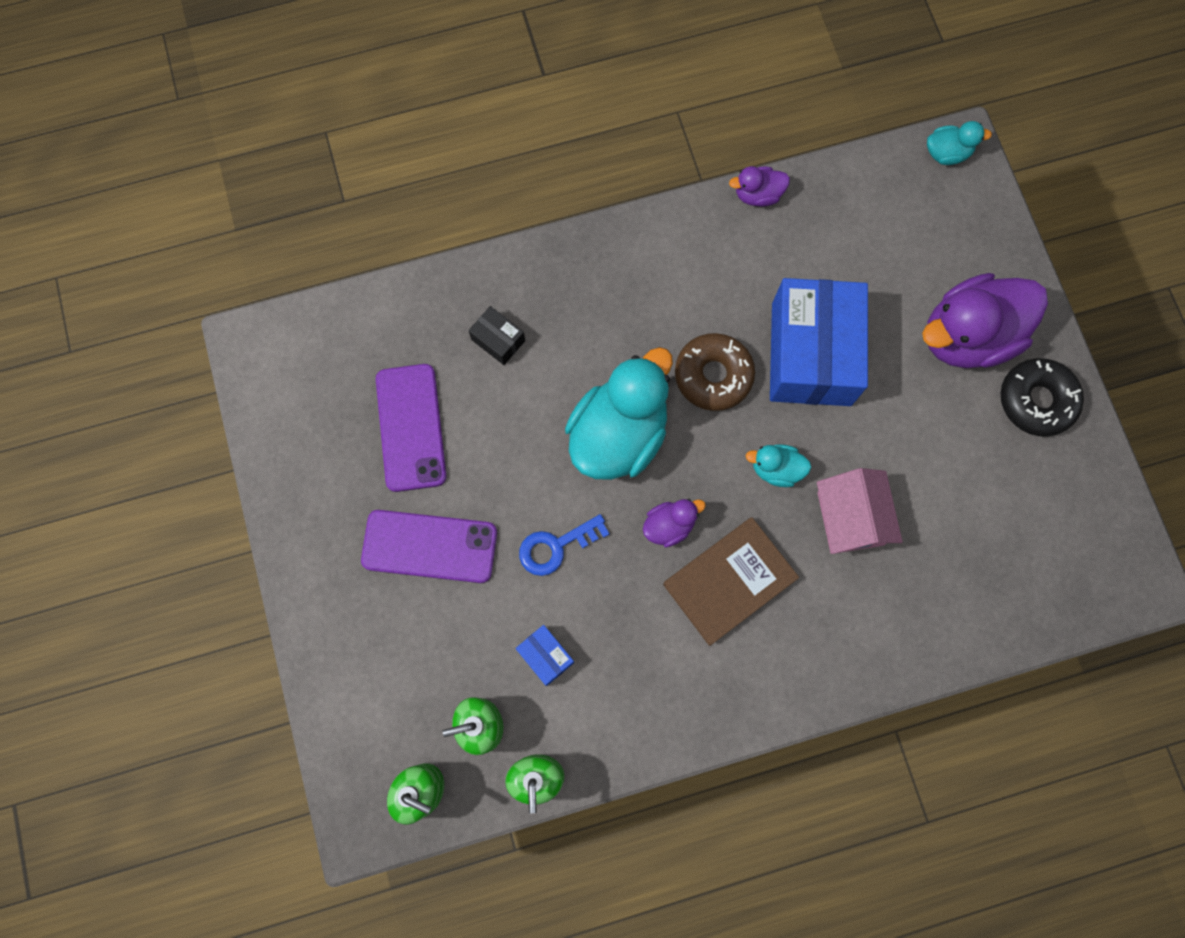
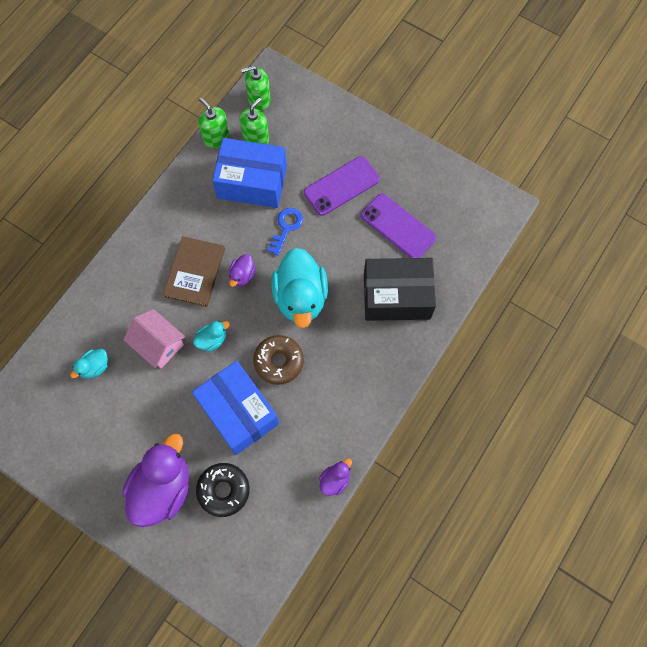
camera: 140 degrees right, 5 degrees down
black box [468,306,525,365] -> black box [364,258,436,321], size x2.42
blue box [516,625,574,686] -> blue box [212,138,287,208], size x2.42
turquoise duck [927,121,992,165] -> turquoise duck moved to [70,349,108,379]
black donut [1001,358,1084,437] -> black donut moved to [196,463,250,517]

